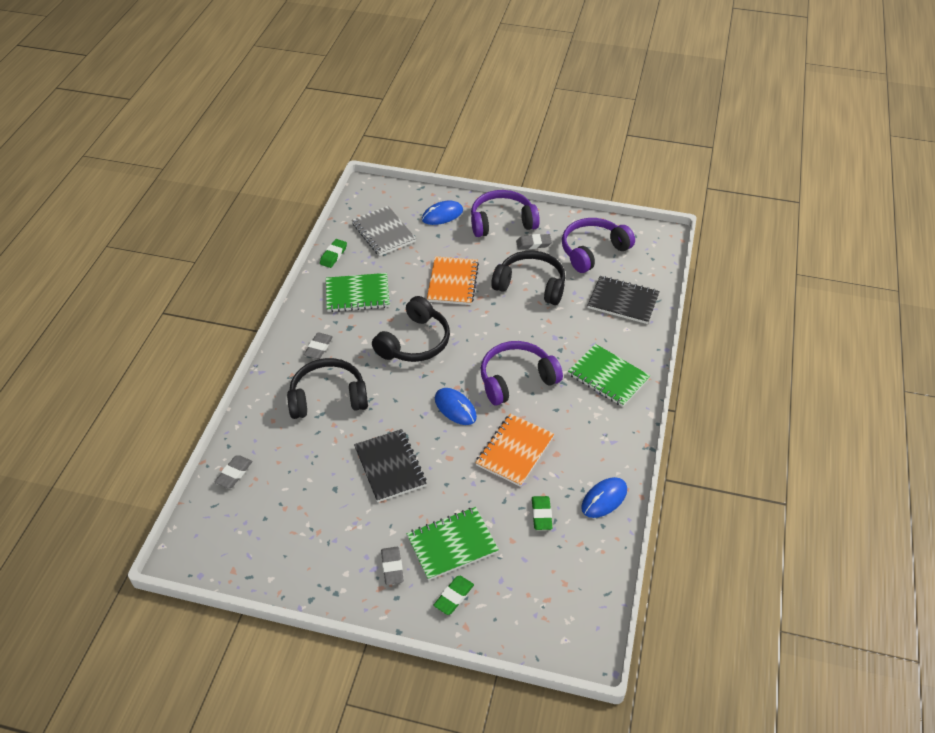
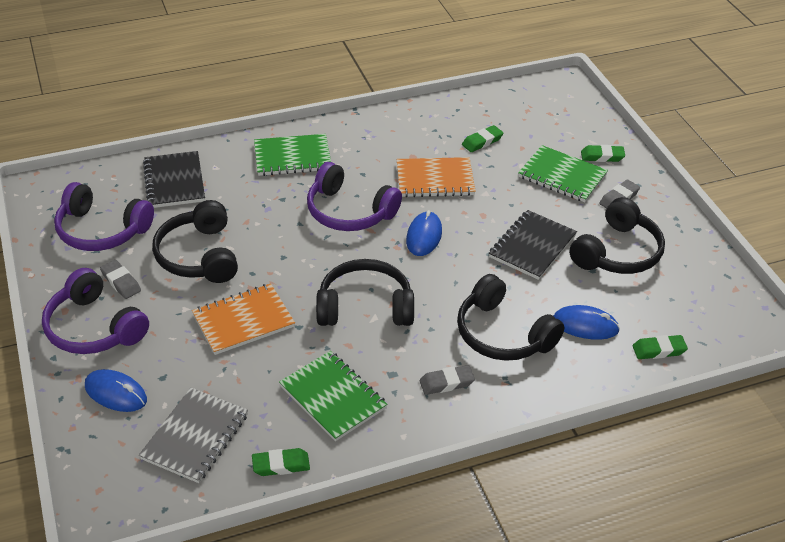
camera: 125 degrees left, 5 degrees down
grey eraser [215,455,252,488] -> green eraser [632,335,688,359]
green notebook [568,344,650,407] -> green notebook turned 75 degrees clockwise [254,134,331,176]
blue mouse [581,477,627,518] -> blue mouse moved to [554,305,620,340]
none -> black headphones [569,197,665,274]

